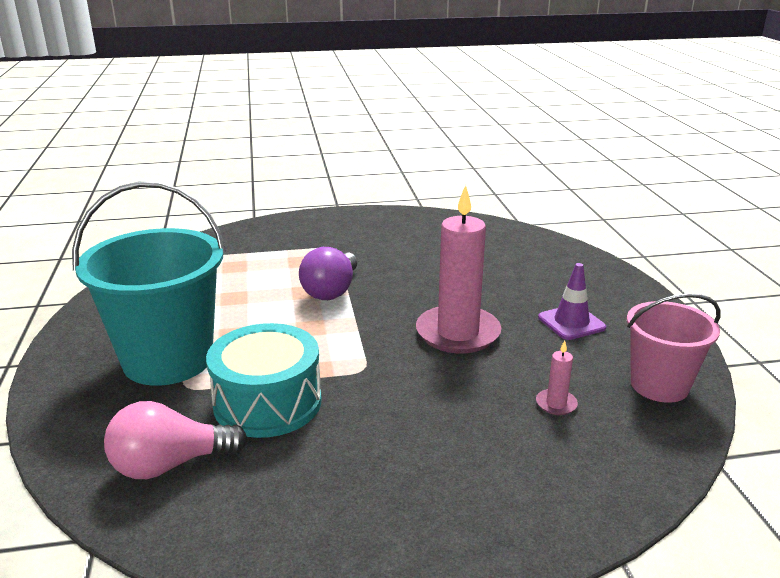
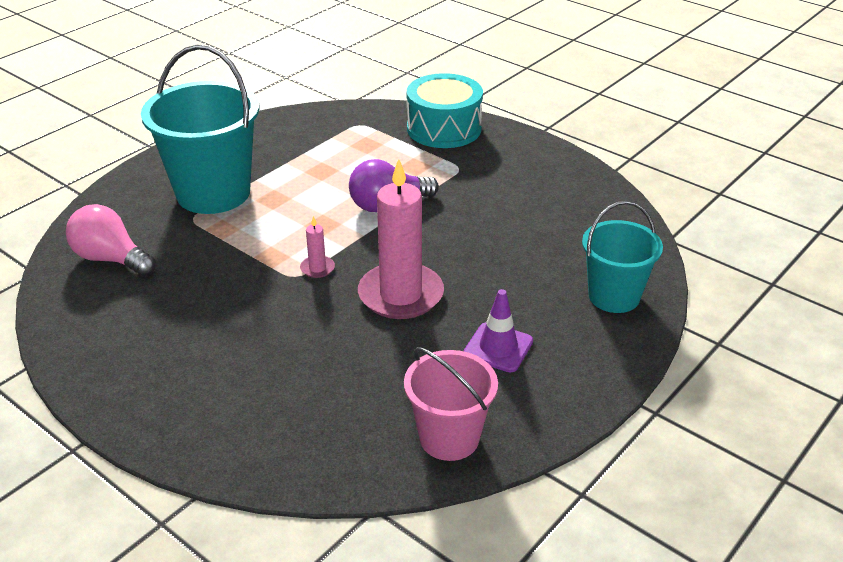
camera: 50 degrees right, 10 degrees up
turquoise drum [206,323,321,438] -> turquoise drum moved to [407,73,483,148]
pink candle [536,341,578,415] -> pink candle moved to [300,216,335,278]
none -> turquoise bucket [582,201,663,313]

